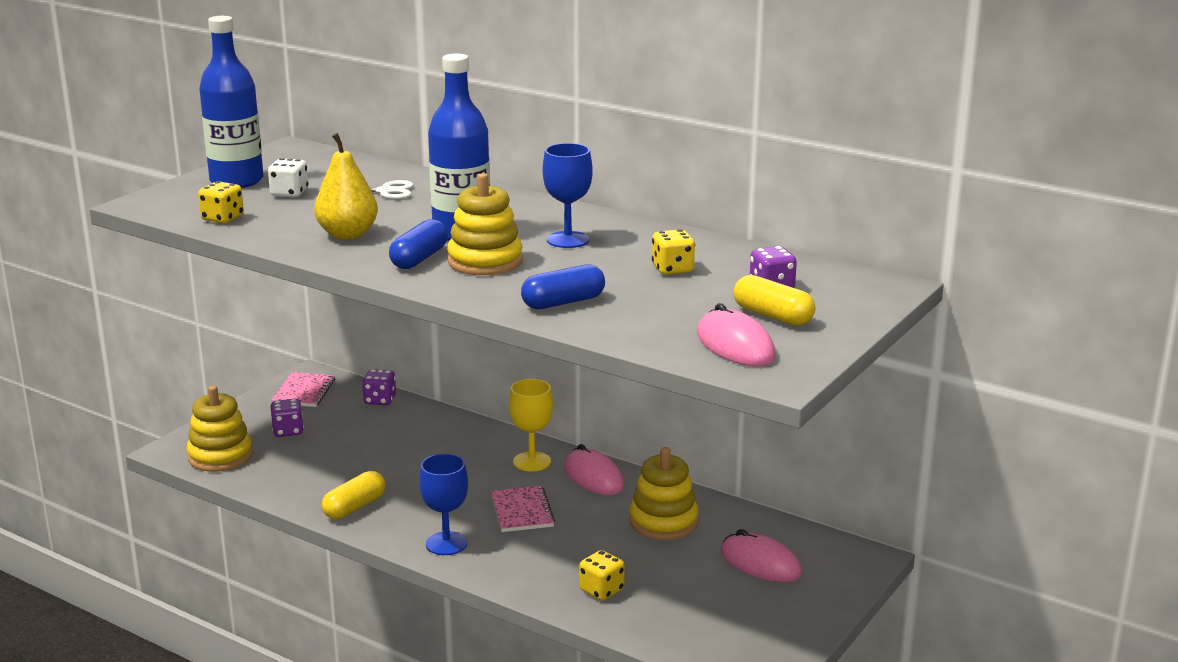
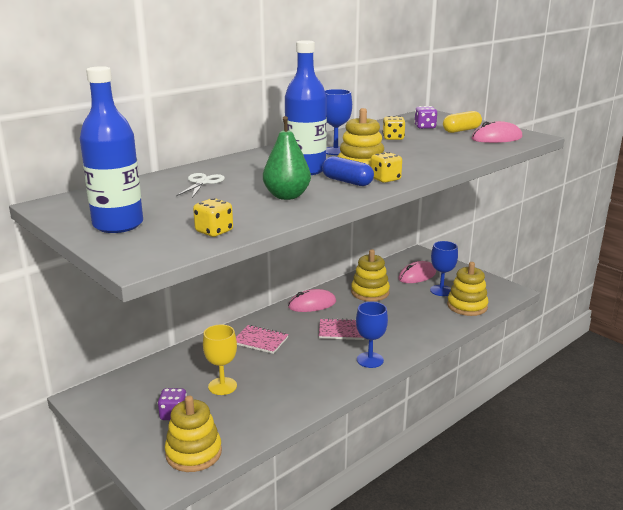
camera: 75 degrees left, 0 degrees up
white dice [268,158,308,197] -> none
pink notebook [271,372,335,407] -> pink notebook moved to [236,325,289,354]
yellow pear [314,133,378,240] -> green pear [263,116,311,200]
yellow capsule [322,471,386,519] -> none
purple dice [362,369,396,405] -> none
yellow goblet [509,379,553,471] -> yellow goblet moved to [203,325,237,395]
blue capsule [521,264,605,309] -> none
yellow dice [579,550,625,601] -> yellow dice moved to [370,152,402,183]
none -> blue goblet [430,241,458,296]
none -> yellow stacking toy [447,262,489,316]

